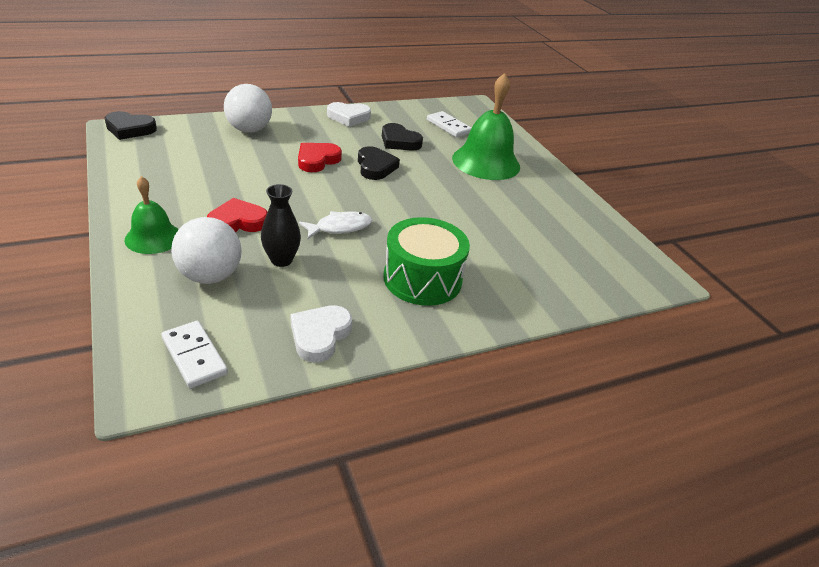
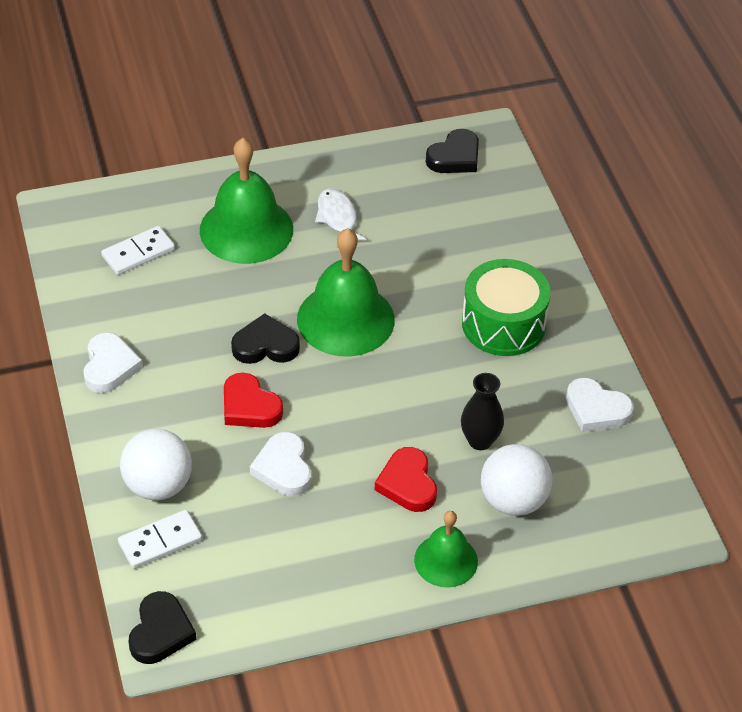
camera: 80 degrees left, 10 degrees up
white domino [161,321,228,388] -> white domino moved to [118,510,202,569]
white fish [299,211,372,239] -> white fish moved to [315,188,367,247]
black heart [382,123,423,151] -> black heart moved to [426,129,479,173]
none -> white heart [250,432,311,496]
none -> green bell [297,228,395,356]

